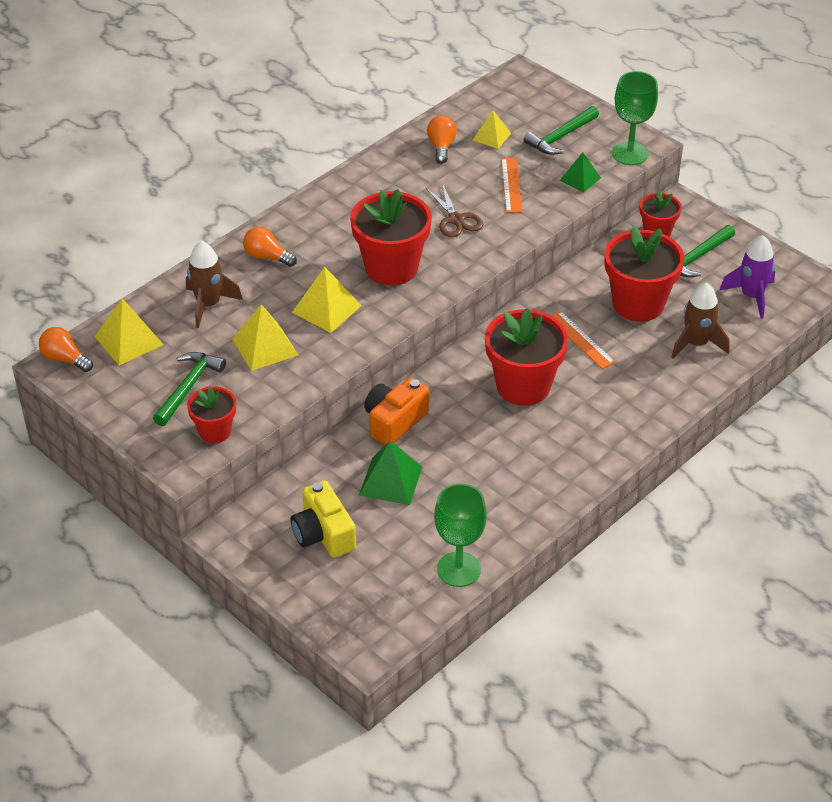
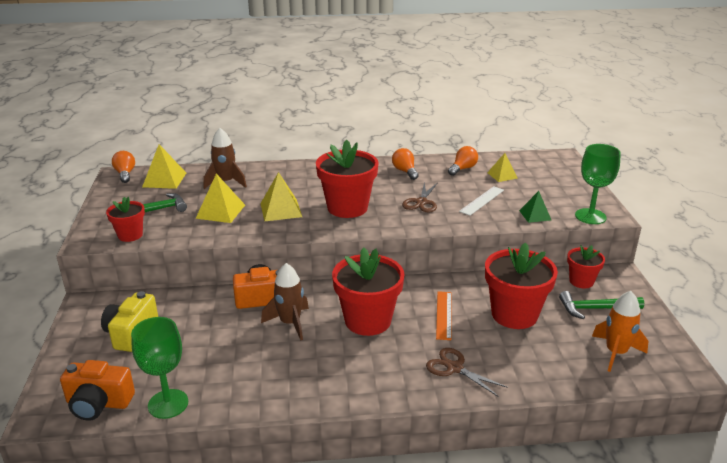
camera: 40 degrees right, 15 degrees down
orange light bulb [243,227,297,267] -> orange light bulb moved to [392,148,419,180]
green pyramid [359,441,422,505] -> none
orange ruler [501,158,522,213] -> white ruler [459,186,504,216]
green hammer [524,106,599,155] -> none
brown rocket [671,283,729,359] -> brown rocket moved to [261,263,309,340]
purple rocket [720,235,775,319] -> orange rocket [592,291,648,372]
none -> orange camera [60,360,135,421]
none -> brown scissors [426,348,508,397]

